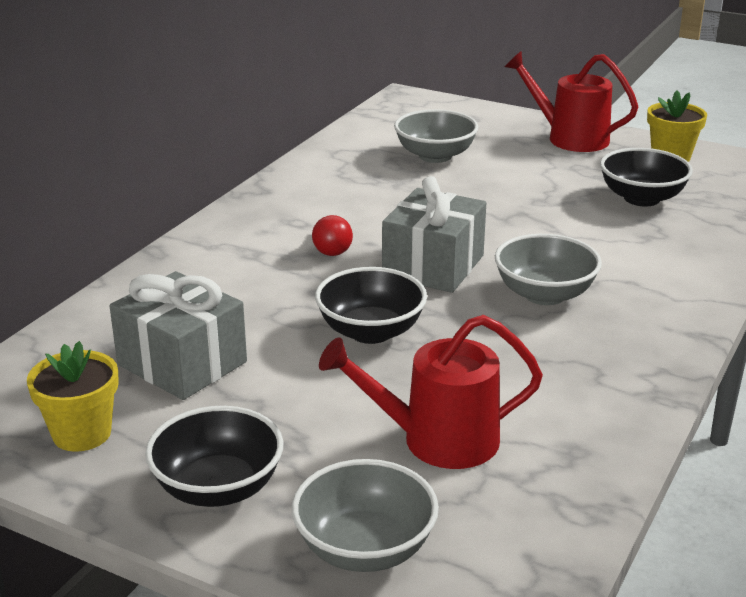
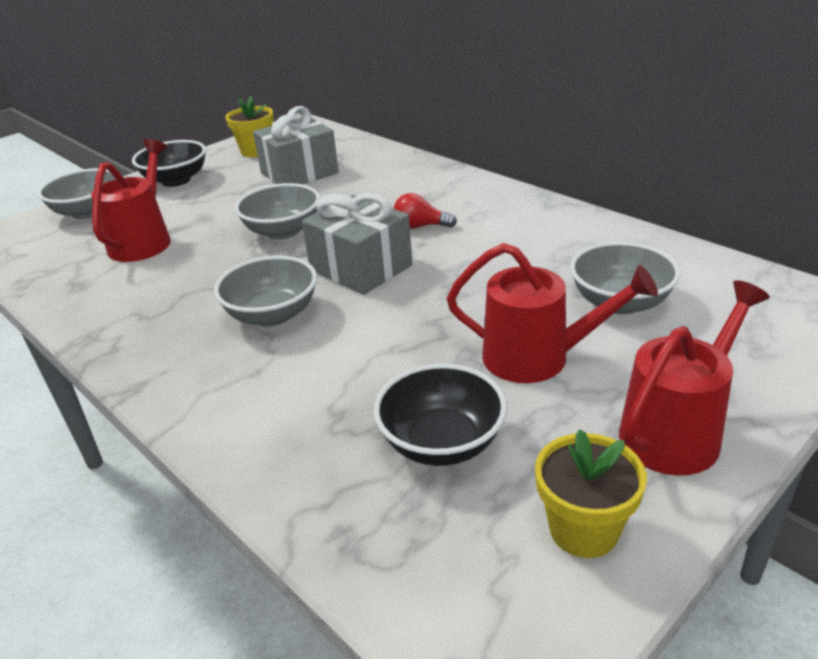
camera: 110 degrees right, 5 degrees up
black bowl [315,267,427,344] -> grey bowl [235,183,320,240]
none -> red watering can [447,243,658,383]

